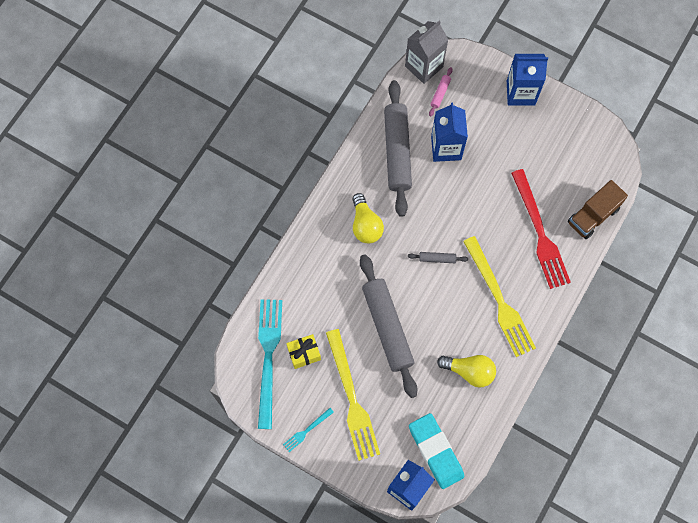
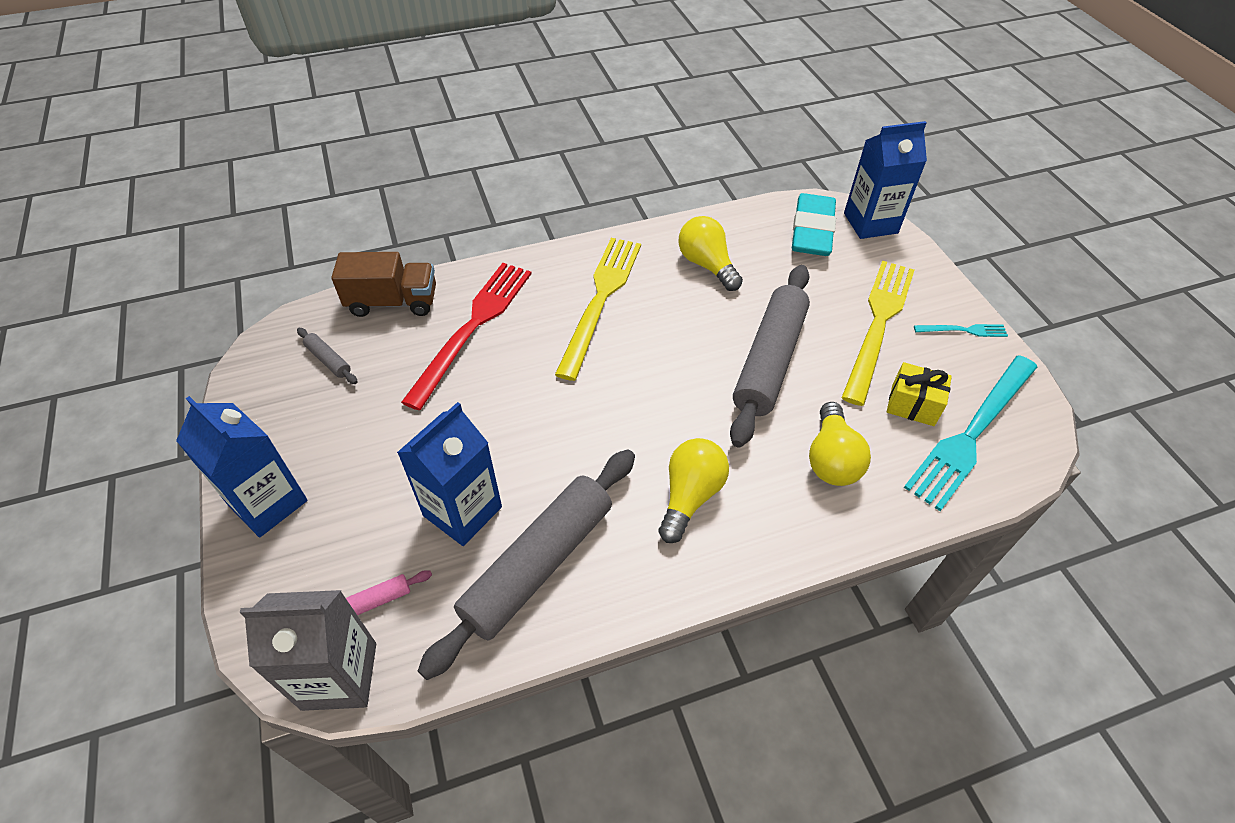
camera: 140 degrees left, 20 degrees down
grey rolling pin [408,252,468,263] -> grey rolling pin moved to [297,328,357,384]
none -> yellow light bulb [809,402,871,486]

